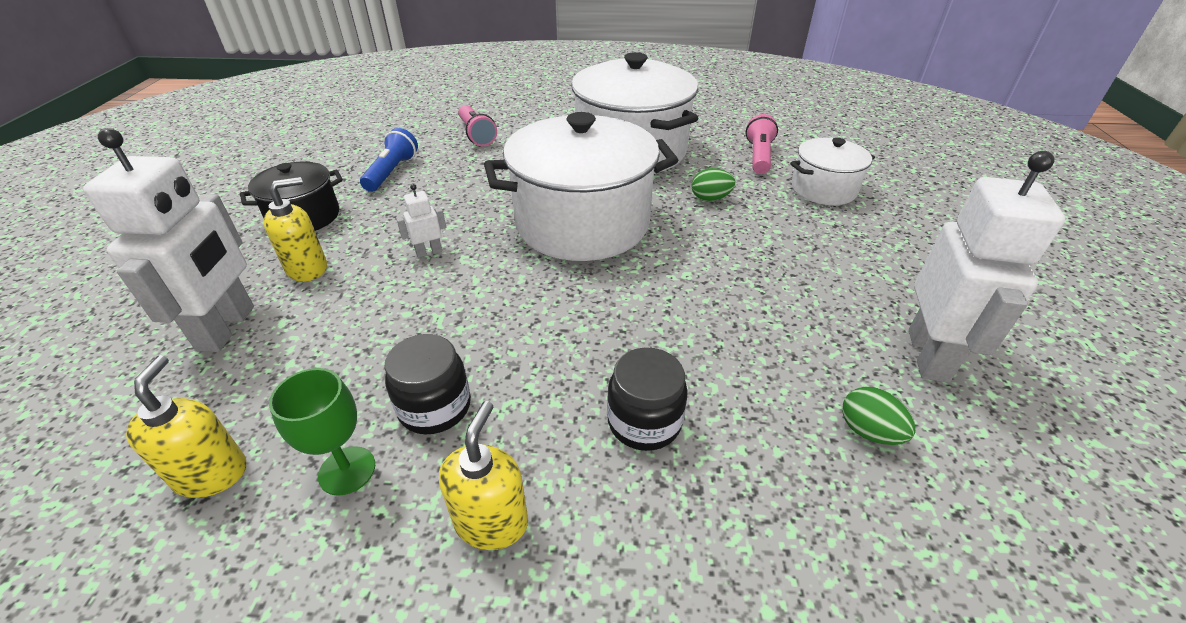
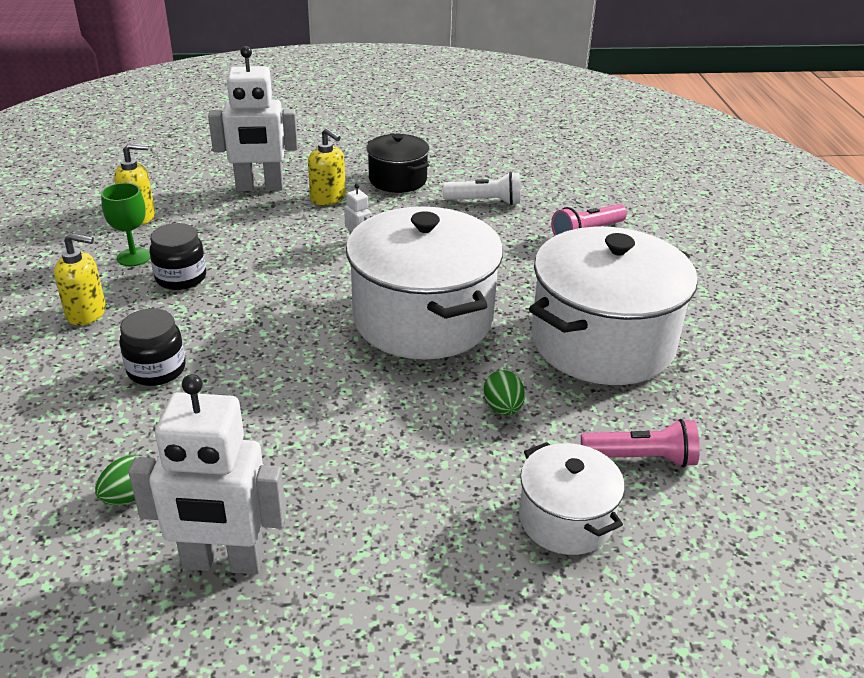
camera: 80 degrees right, 5 degrees down
blue flashlight [360,128,418,192] -> white flashlight [443,172,520,205]

